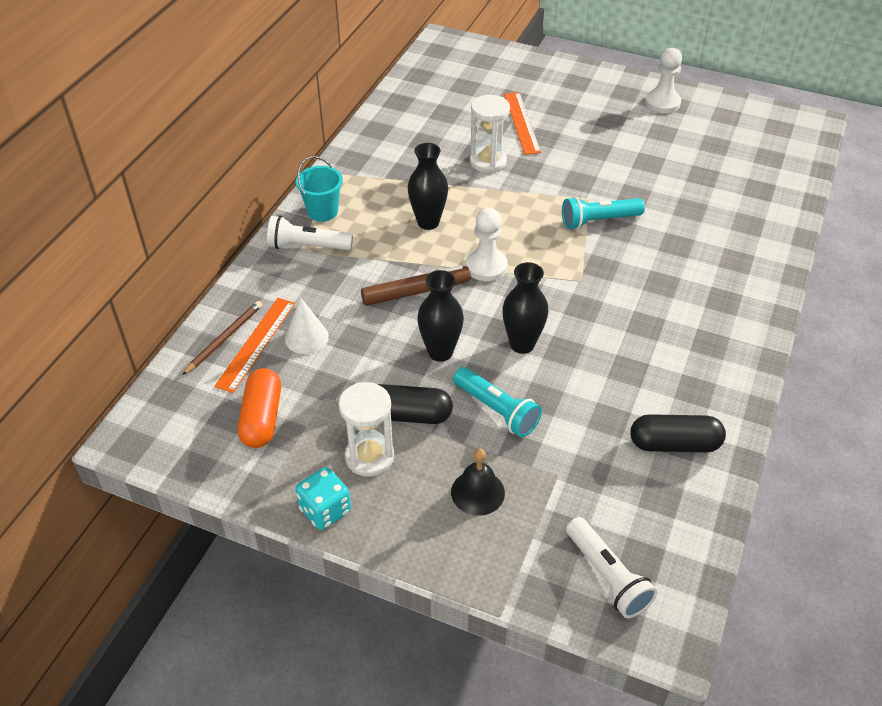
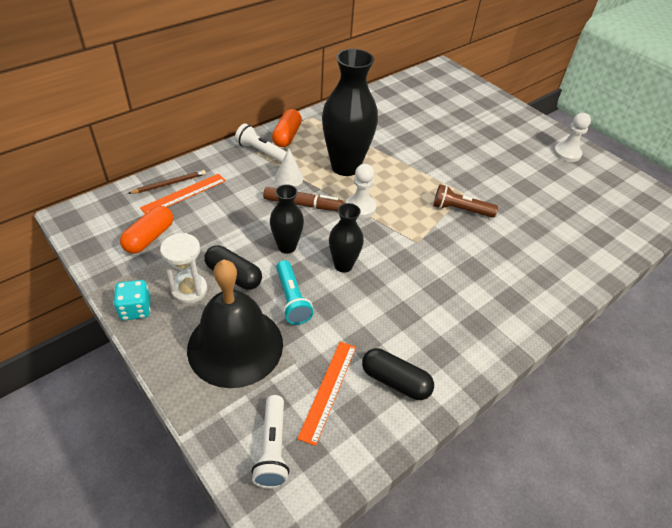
camera: 25 degrees right, 0 degrees up
white cone [285,298,329,354] -> white cone moved to [275,148,303,187]
turquoise bucket [296,156,343,222] -> orange capsule [272,109,302,147]
black vase [408,143,448,230] -> black vase [322,49,378,176], size x1.85
black bell [451,449,505,516] -> black bell [187,259,283,388], size x2.32
white hourglass [470,95,510,173] -> none
orange ruler [504,92,541,155] -> orange ruler moved to [297,342,356,446]
turquoise flashlight [562,197,645,230] -> brown flashlight [433,184,498,218]

